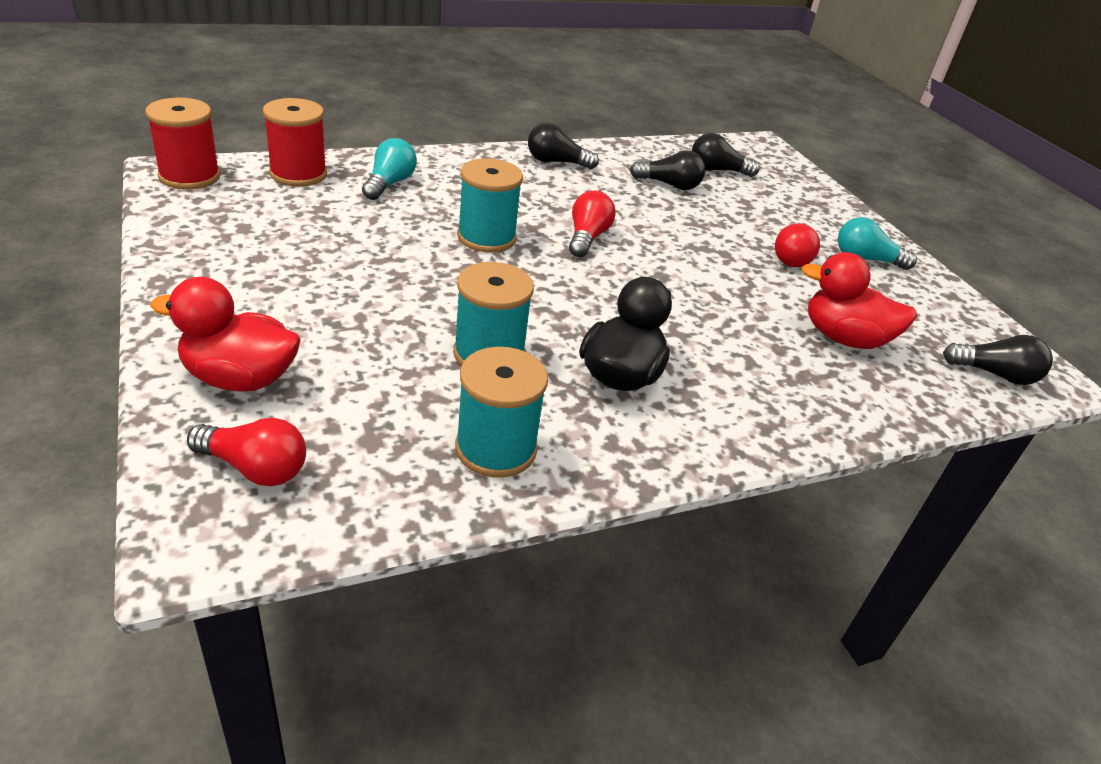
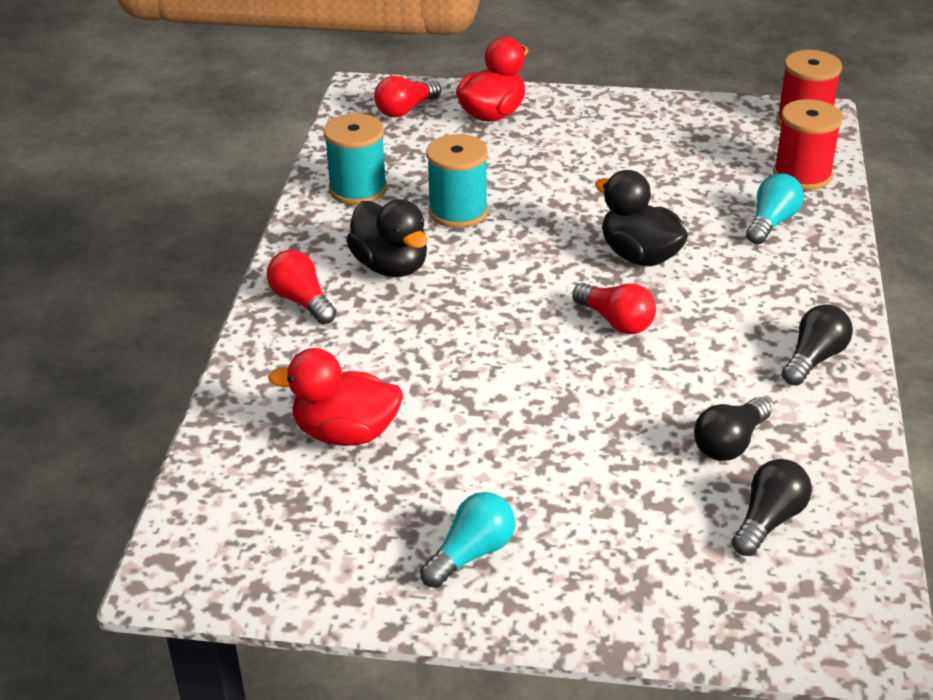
camera: 125 degrees right, 0 degrees up
turquoise light bulb [362,138,417,200] -> turquoise light bulb turned 105 degrees counterclockwise [746,173,804,244]
turquoise spool [457,158,523,252] -> black duck [595,170,688,266]
red light bulb [775,223,820,267] -> red light bulb moved to [267,250,336,324]
red duck [801,252,917,349] -> red duck turned 135 degrees counterclockwise [268,348,403,446]
black light bulb [943,335,1053,385] -> none

